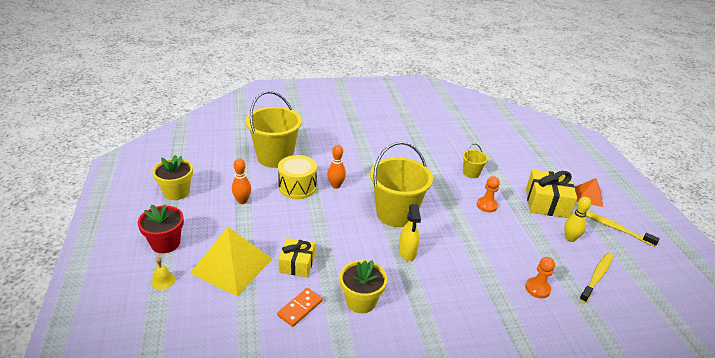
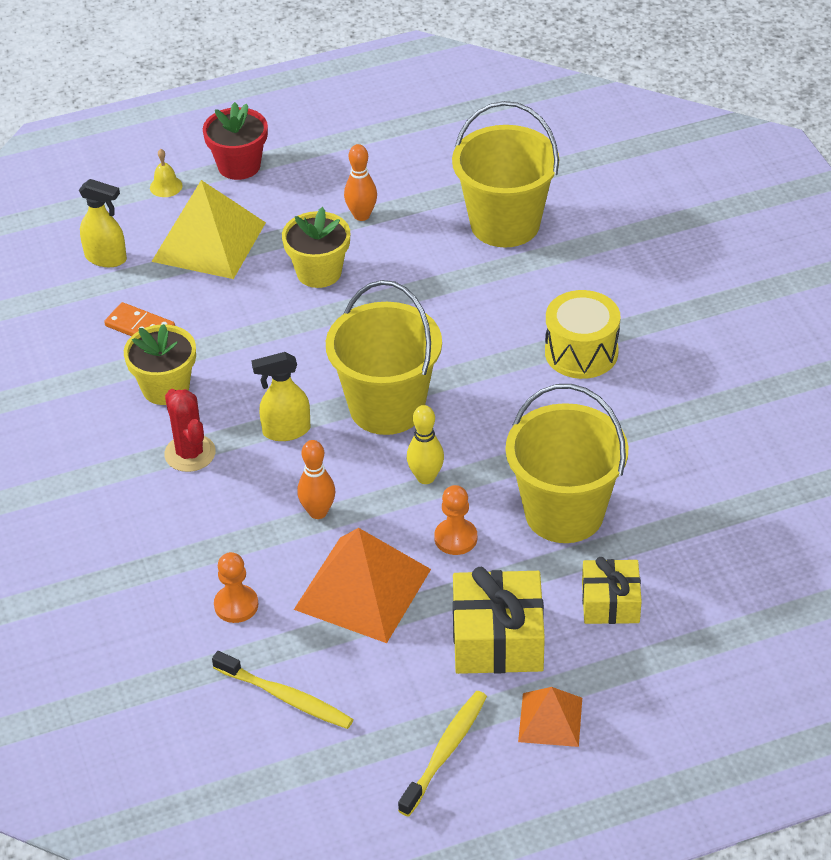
camera: 85 degrees right, 10 degrees up
yellow flower pot [152,155,193,200] -> yellow flower pot moved to [282,207,350,288]
yellow drum [278,155,317,199] -> yellow drum moved to [545,290,620,379]
yellow gift [278,238,315,277] -> yellow gift moved to [582,557,642,624]
orange bowling pin [328,145,346,189] -> orange bowling pin moved to [297,440,335,519]
yellow bucket [463,143,488,178] -> yellow bucket [506,384,628,543], size x2.14
yellow bowling pin [564,197,591,242] -> yellow bowling pin moved to [407,405,444,484]
none -> yellow spray bottle [79,179,127,267]
none -> red cactus [164,389,216,472]
none -> orange pyramid [294,528,431,643]

